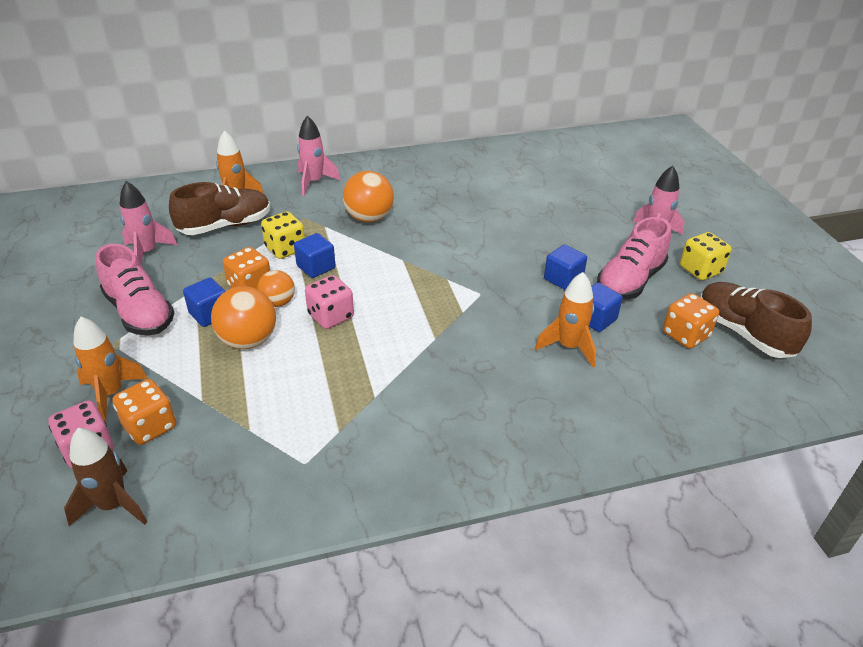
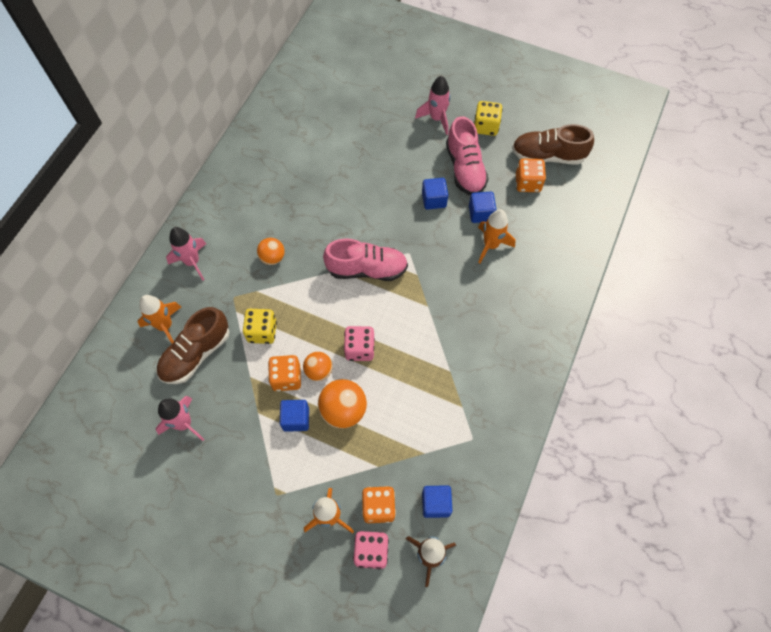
camera: 50 degrees left, 25 degrees up
pink shoe [96,244,174,335] -> pink shoe moved to [323,238,408,281]
brown shoe [169,182,271,235] -> brown shoe turned 150 degrees counterclockwise [157,307,230,384]
blue cube [294,233,336,278] -> blue cube moved to [422,485,452,518]
orange ball [343,171,394,222] -> orange ball [257,238,285,265], size x0.63

